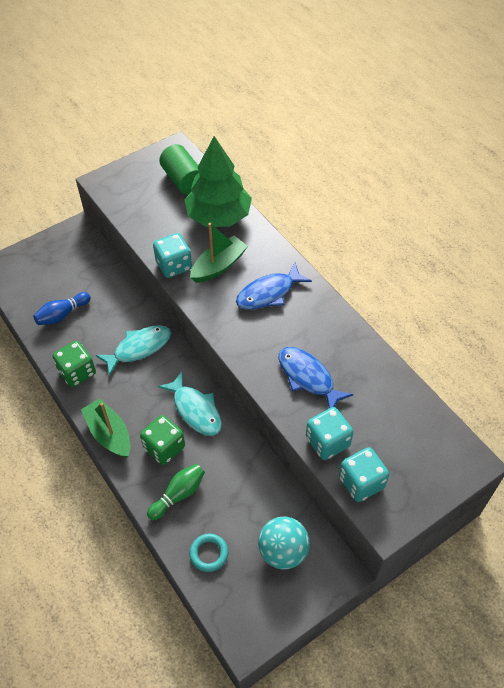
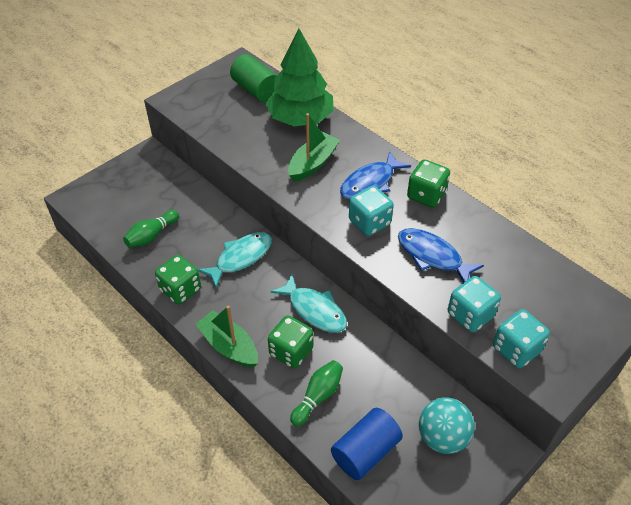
camera: 10 degrees left, 5 degrees down
blue bowling pin [33,292,91,325] -> green bowling pin [123,210,179,247]
turquoise dice [153,233,192,278] -> turquoise dice moved to [349,186,394,236]
turquoise ring [189,533,228,572] -> blue cylinder [331,408,403,480]
none -> green dice [407,159,450,208]

